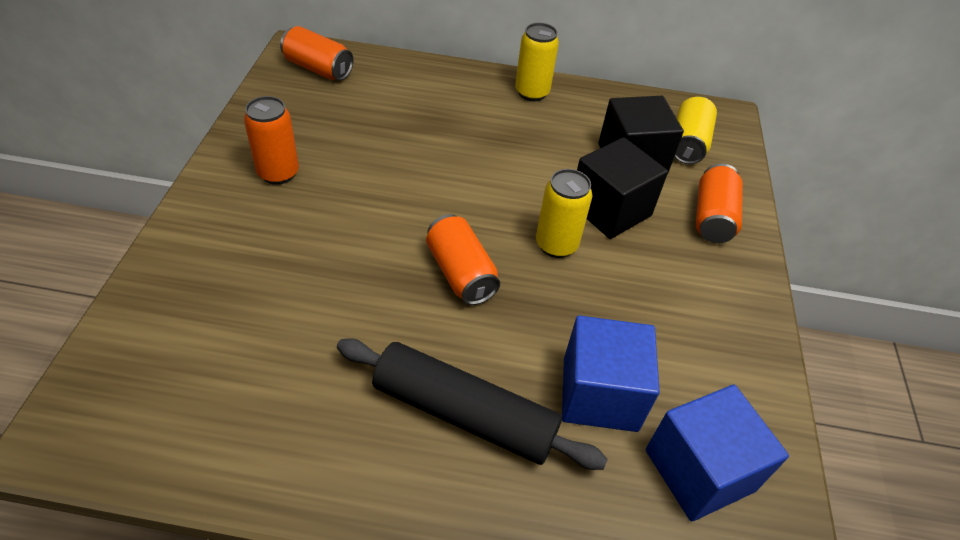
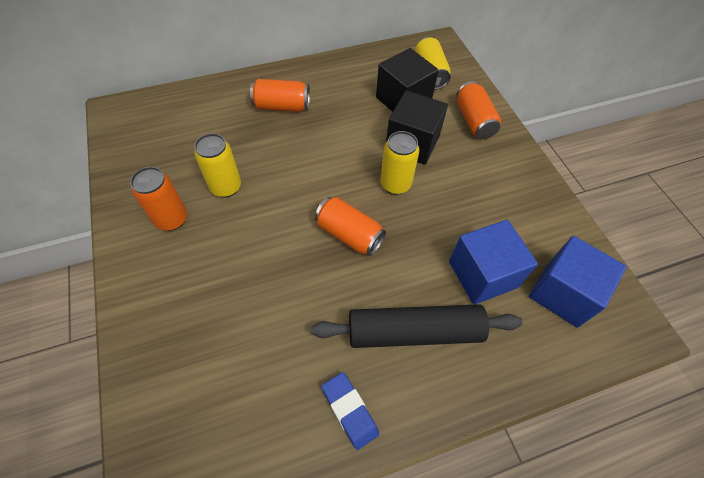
camera: 25 degrees left, 10 degrees up
orange can [280,26,354,80] -> orange can moved to [250,79,310,112]
yellow can [515,23,559,101] -> yellow can moved to [194,133,241,198]
none -> blue eraser [321,372,379,450]

